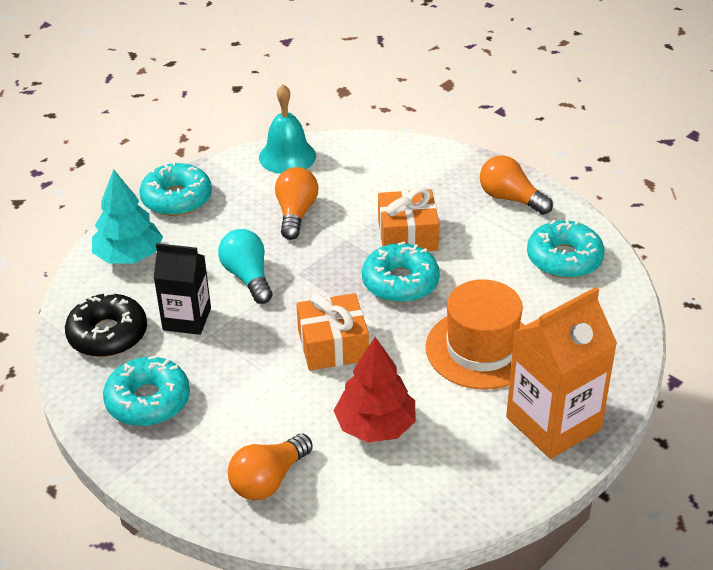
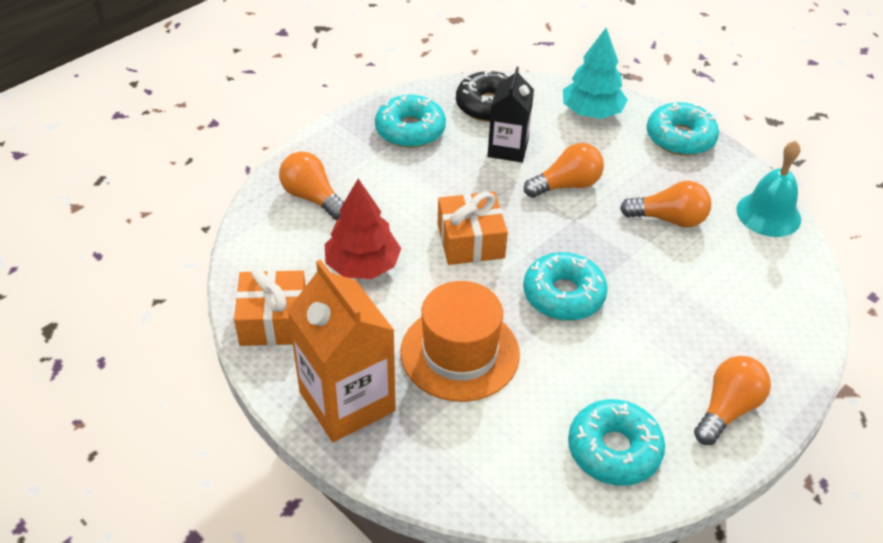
camera: 90 degrees right, 5 degrees up
turquoise light bulb [218,229,272,304] -> orange light bulb [524,143,604,198]
orange gift [378,188,439,251] -> orange gift moved to [234,267,306,346]

